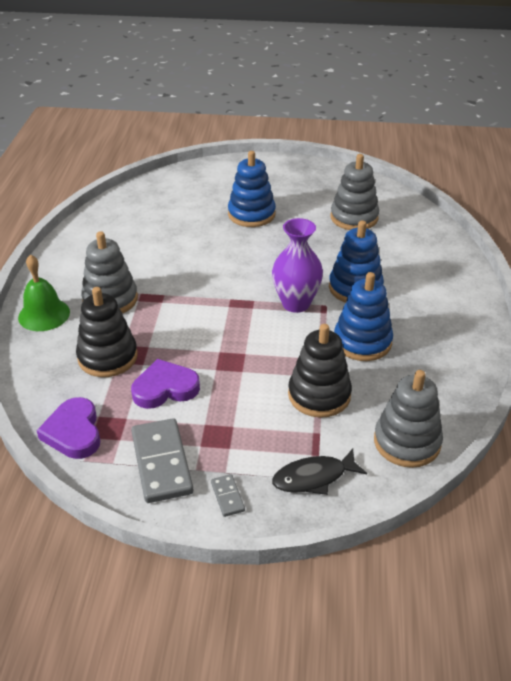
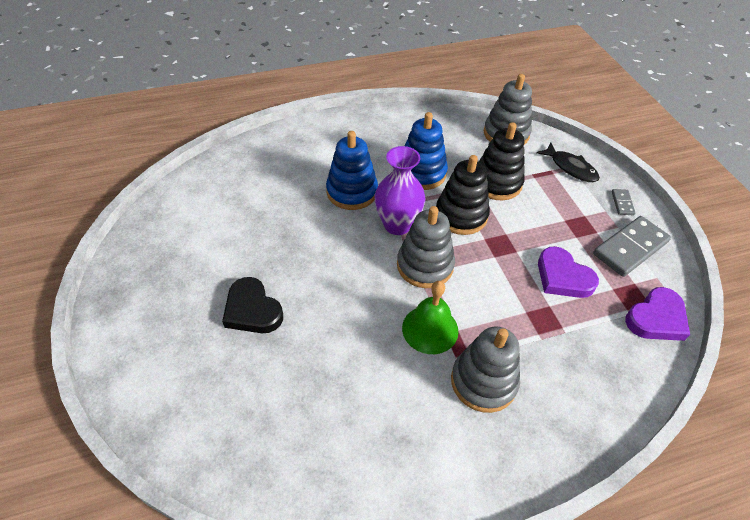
camera: 115 degrees left, 10 degrees up
green bell [18,255,70,331] -> green bell moved to [402,281,458,354]
black stacking toy [76,287,138,377] -> black stacking toy moved to [436,155,490,235]
grey domino [211,474,245,517] -> grey domino turned 45 degrees counterclockwise [612,189,636,215]
blue stacking toy [228,151,276,227] -> black heart [222,277,283,333]
grey stacking toy [331,154,379,230] -> grey stacking toy moved to [397,206,455,288]

